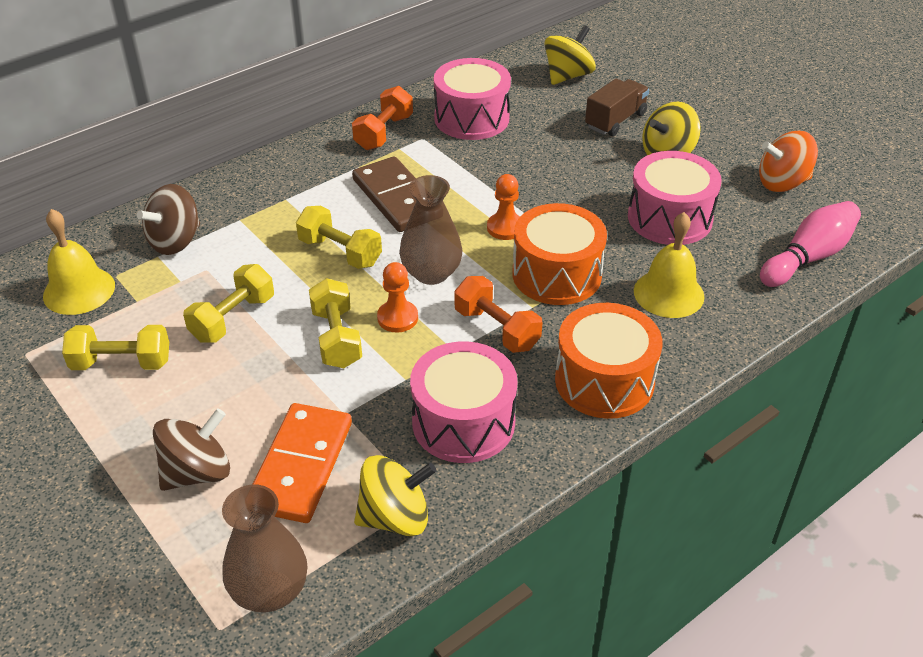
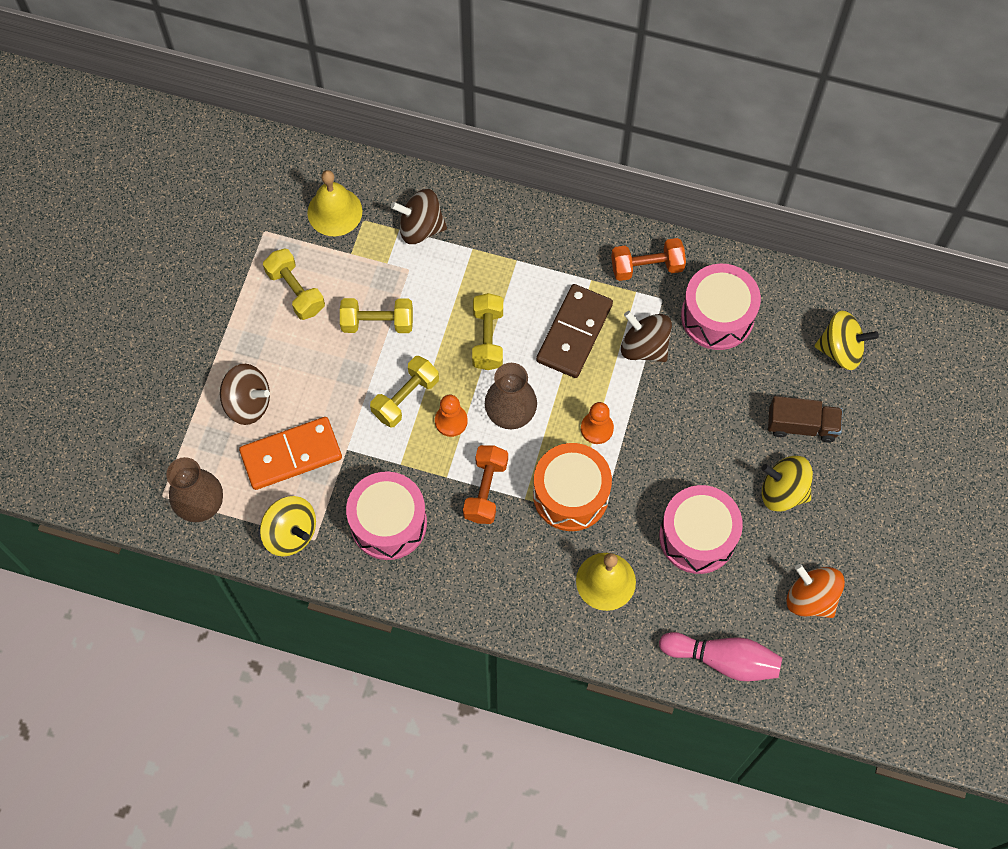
camera: 55 degrees right, 25 degrees up
orange drum [555,303,662,419] -> none
none -> brown spinning top [621,311,672,362]

